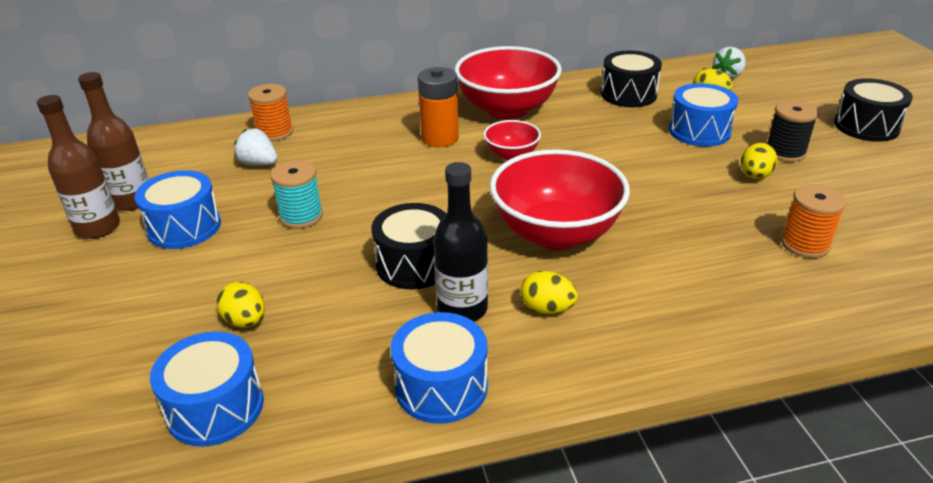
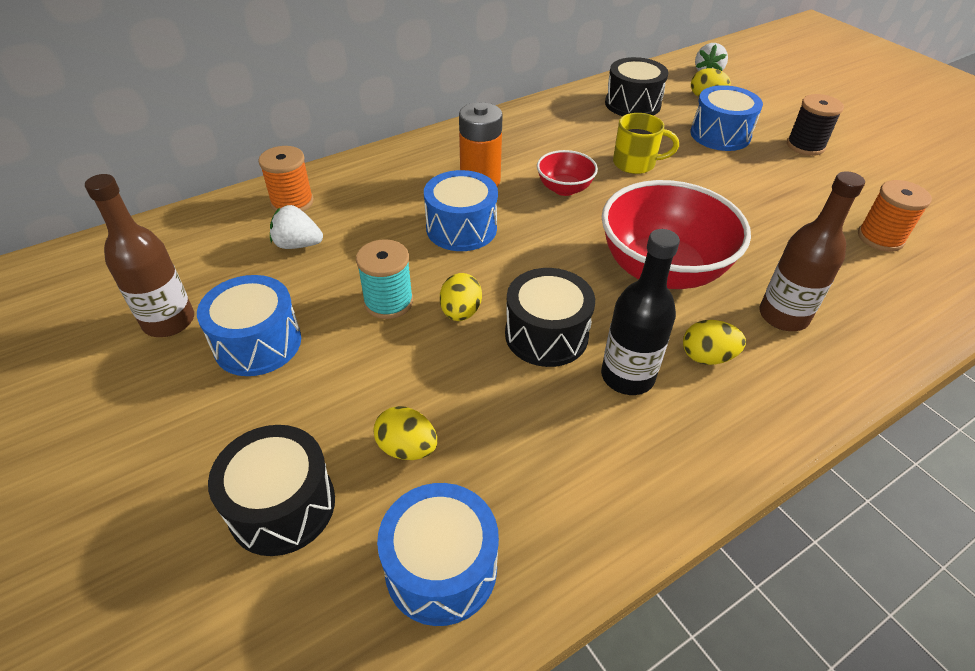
camera: 20 degrees left, 10 degrees up
brown bottle [37,95,120,239] -> brown bottle moved to [759,171,865,331]
blue drum [391,312,488,424] -> blue drum moved to [424,170,498,251]
red bowl [454,46,562,120] -> none
yellow egg [741,143,778,179] -> yellow egg moved to [440,273,482,321]
black drum [834,78,913,142] -> black drum moved to [208,425,335,556]
none -> yellow mug [613,113,679,174]

